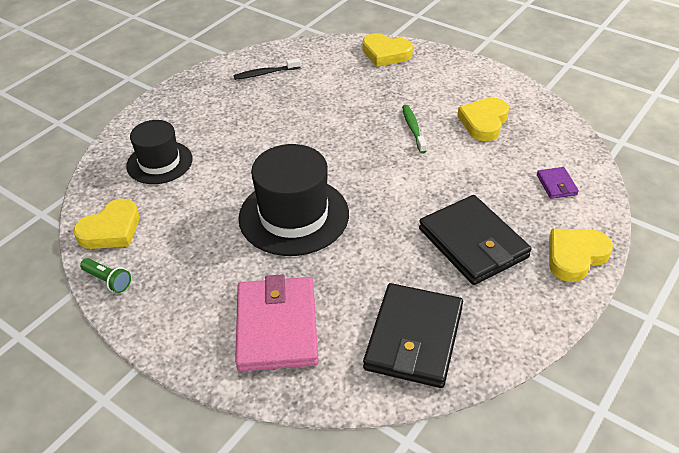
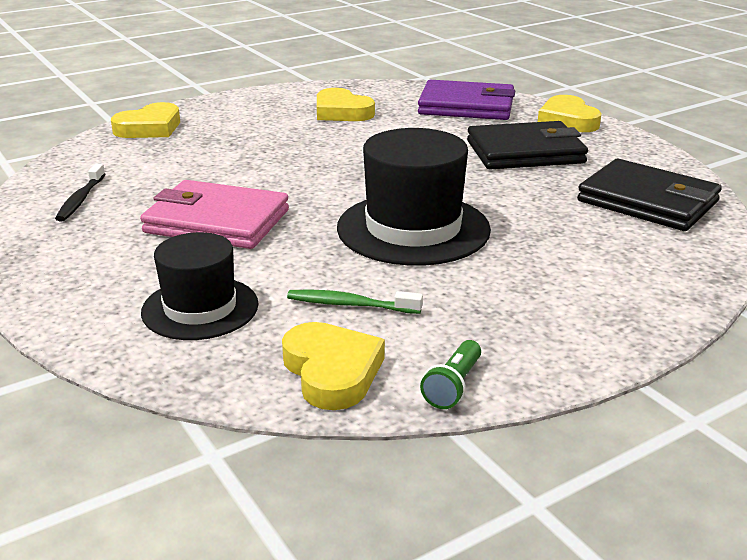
camera: 70 degrees left, 15 degrees down
green flashlight [80,258,131,293] -> green flashlight turned 150 degrees clockwise [420,340,481,409]
pink wallet [235,274,319,371] -> pink wallet moved to [140,180,289,249]
green toothbrush [402,105,427,153] -> green toothbrush moved to [287,289,423,314]
purple wallet [537,167,579,199] -> purple wallet [418,80,515,120], size x2.25

